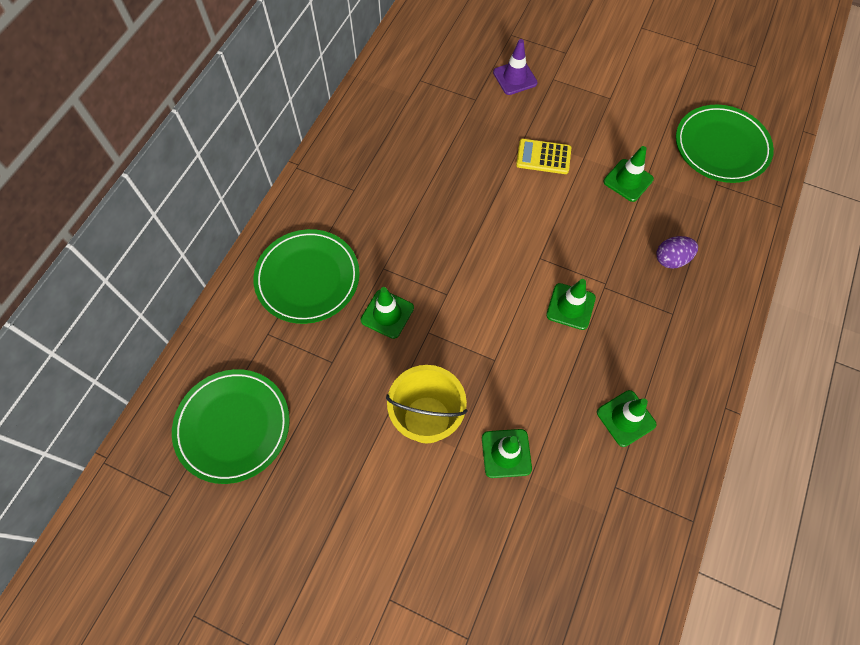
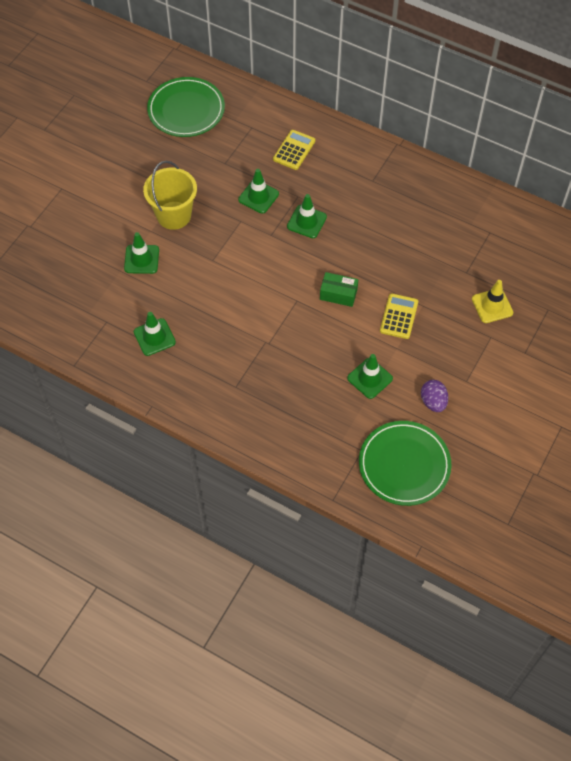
camera: 95 degrees right, 5 degrees down
green plate [253,229,360,324] -> yellow calculator [273,130,315,170]
purple traffic cone [493,39,538,95] -> yellow traffic cone [472,280,513,323]
green traffic cone [546,279,596,330] -> green traffic cone moved to [287,194,327,238]
purple egg [656,236,698,269] -> purple egg moved to [421,380,448,412]
none -> green box [320,272,358,307]

